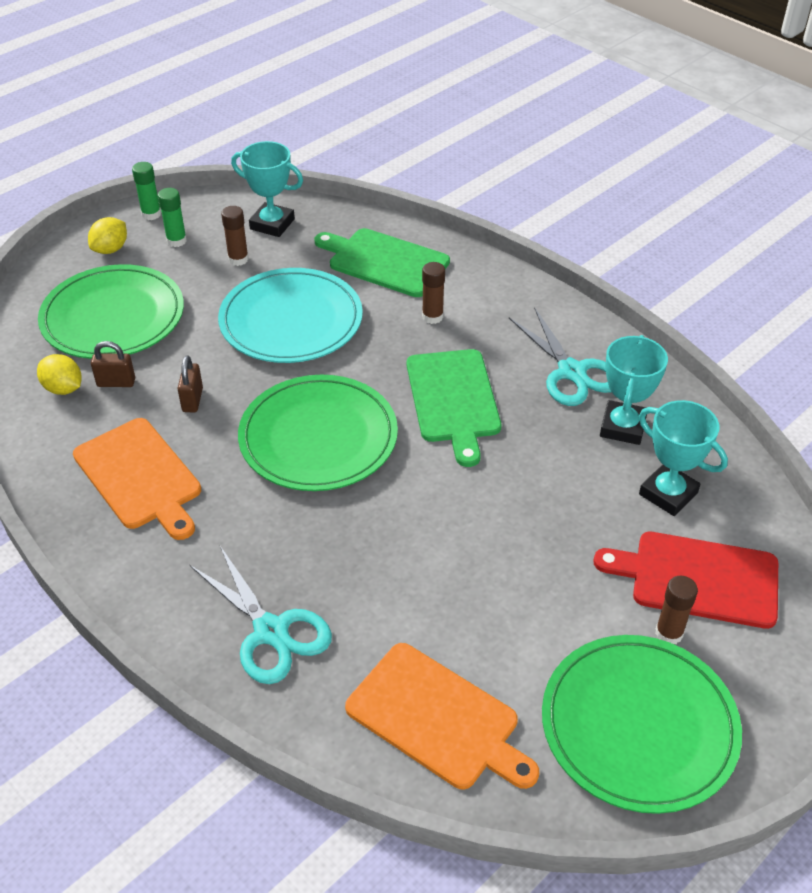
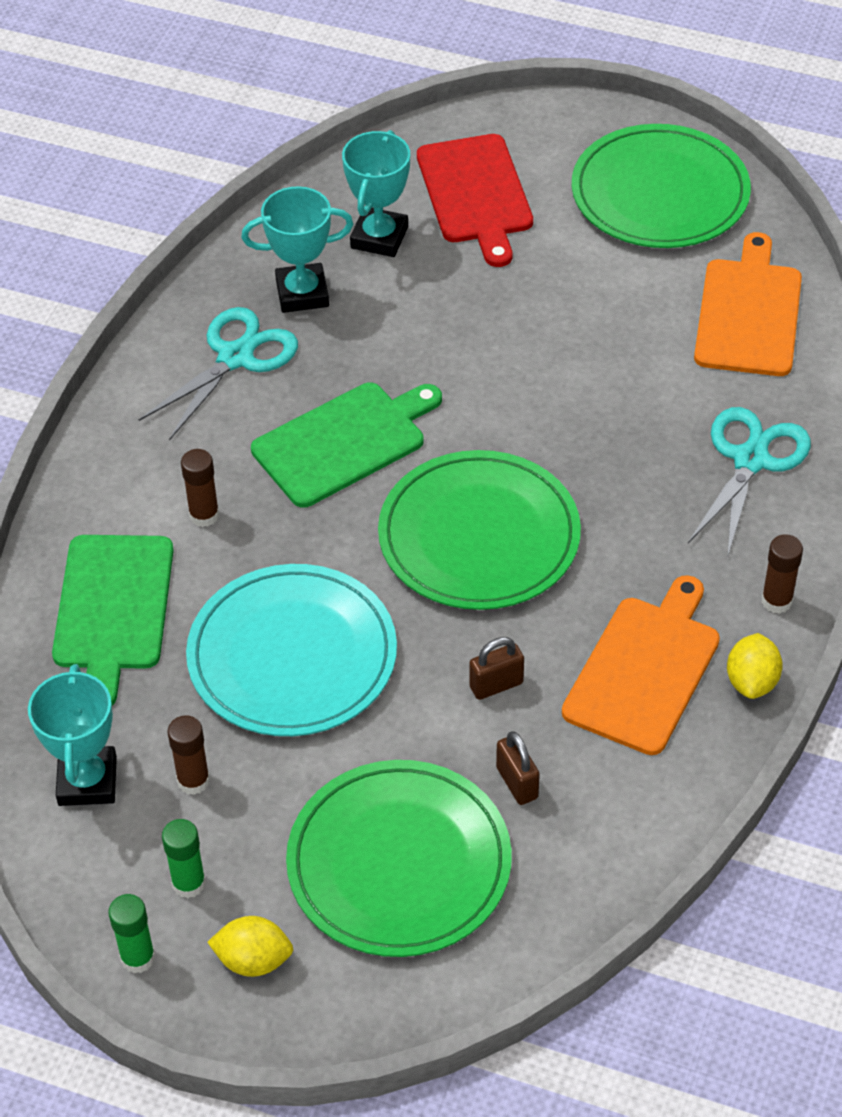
camera: 115 degrees left, 5 degrees up
yellow lemon [37,354,82,395] -> yellow lemon moved to [727,633,783,699]
brown glue stick [655,576,698,644] -> brown glue stick moved to [762,534,803,614]

